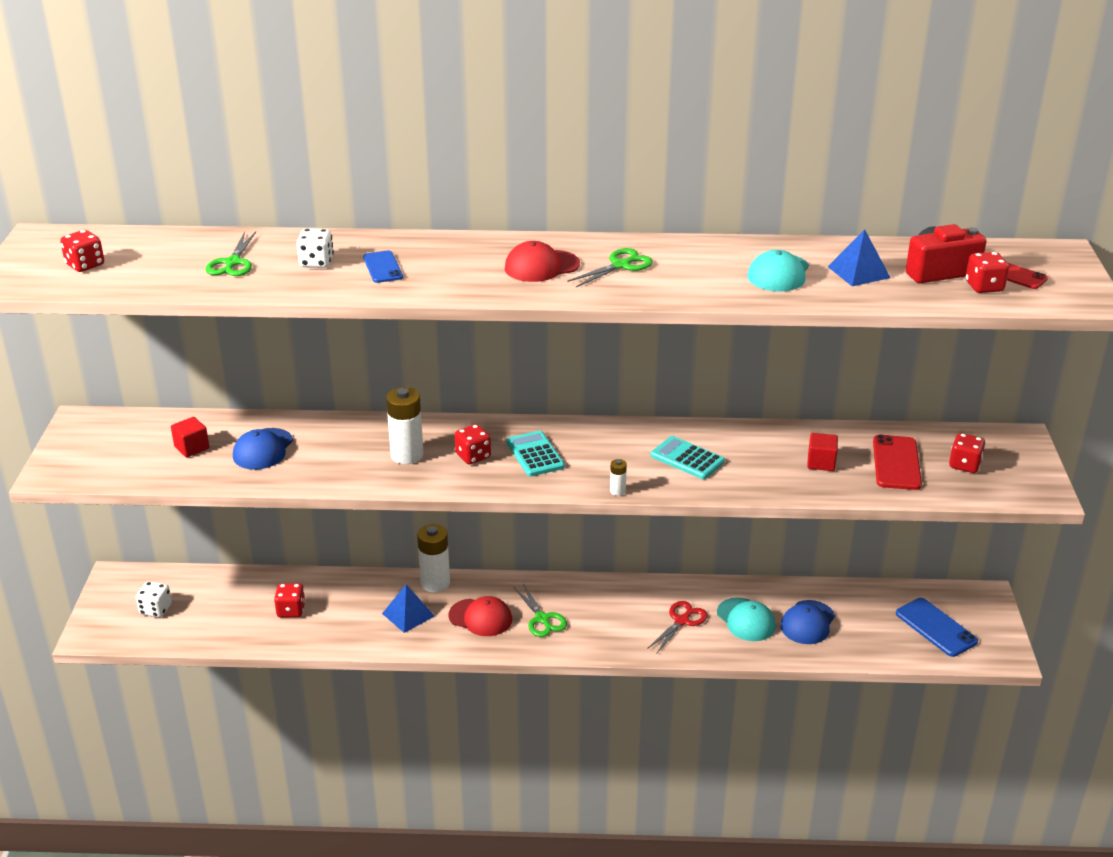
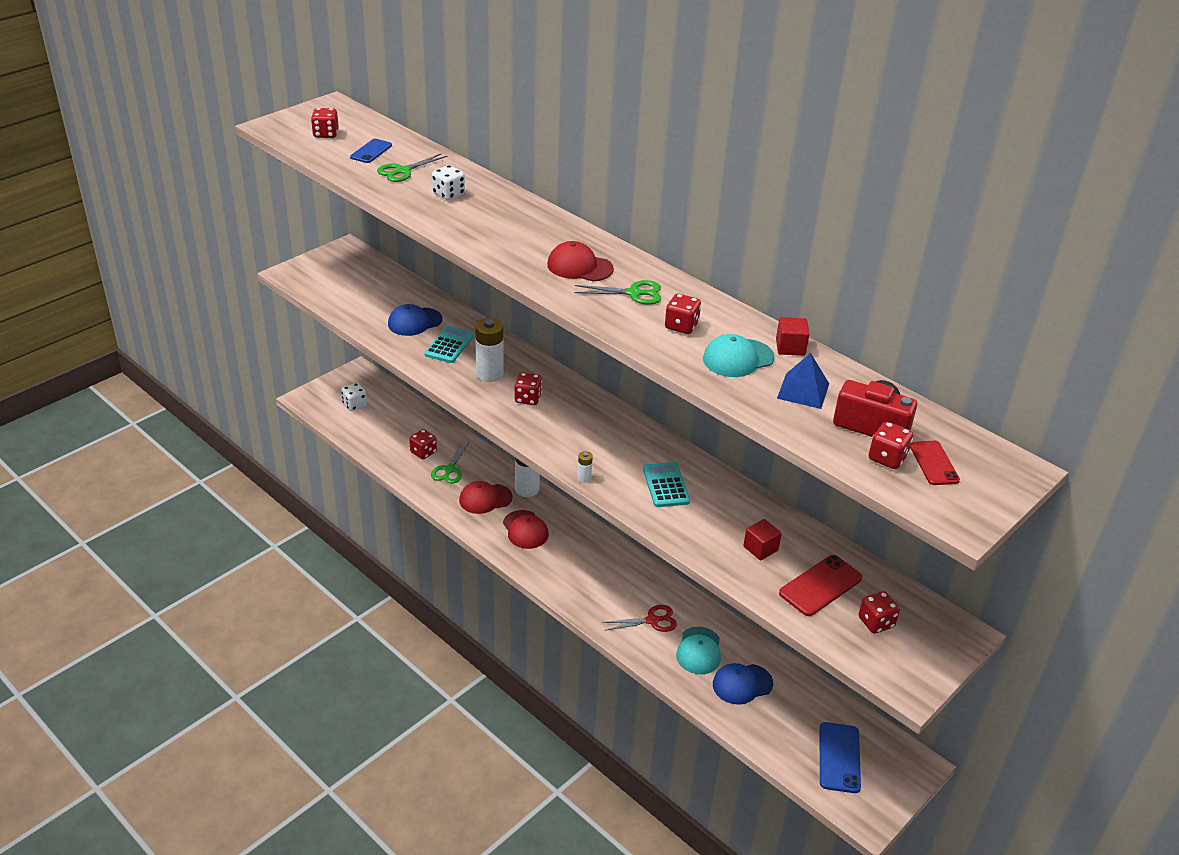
camera: 40 degrees right, 5 degrees up
red cube [171,417,209,458] -> red cube moved to [776,317,810,356]
blue phone [363,250,403,283] -> blue phone moved to [350,139,392,163]
blue pyramid [382,585,434,633] -> red cap [459,481,513,514]
turquoise calculator [506,431,565,477] -> turquoise calculator moved to [424,326,474,363]
green scissors [514,583,567,637] -> green scissors moved to [431,442,469,484]
none -> red dice [665,294,701,334]

